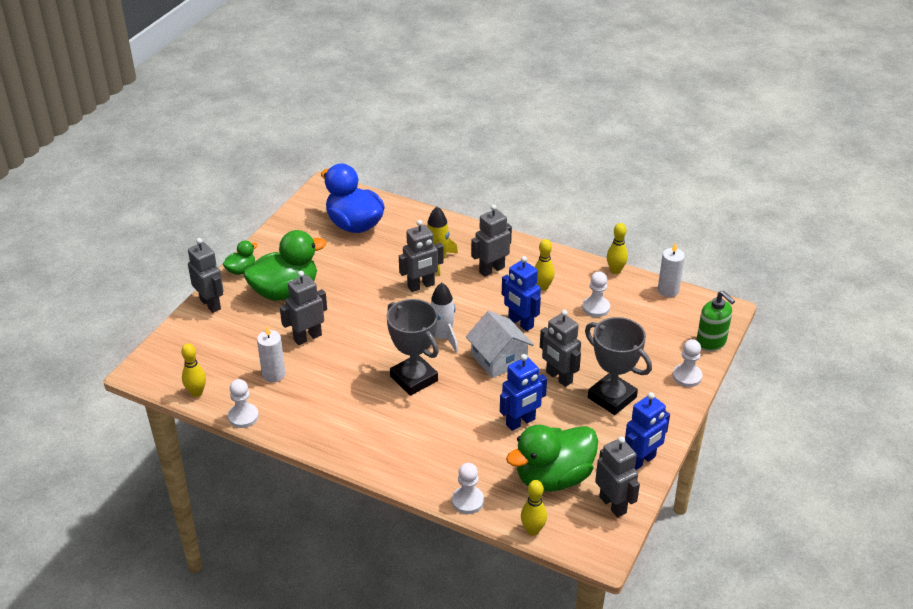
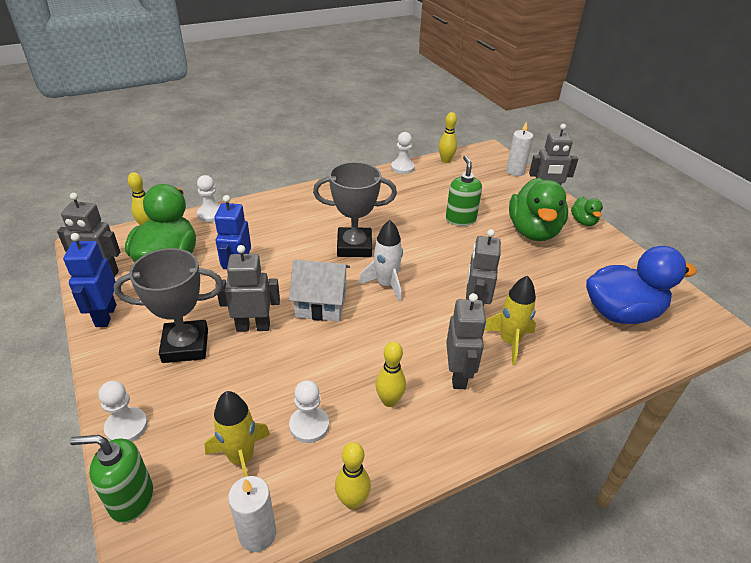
camera: 125 degrees right, 0 degrees up
white candle [257,326,285,383] -> white candle moved to [506,121,533,176]
grey robot [280,271,327,345] -> green soap dispenser [446,155,482,226]
blue robot [502,256,541,331] -> none
none -> yellow rocket [205,391,270,477]

